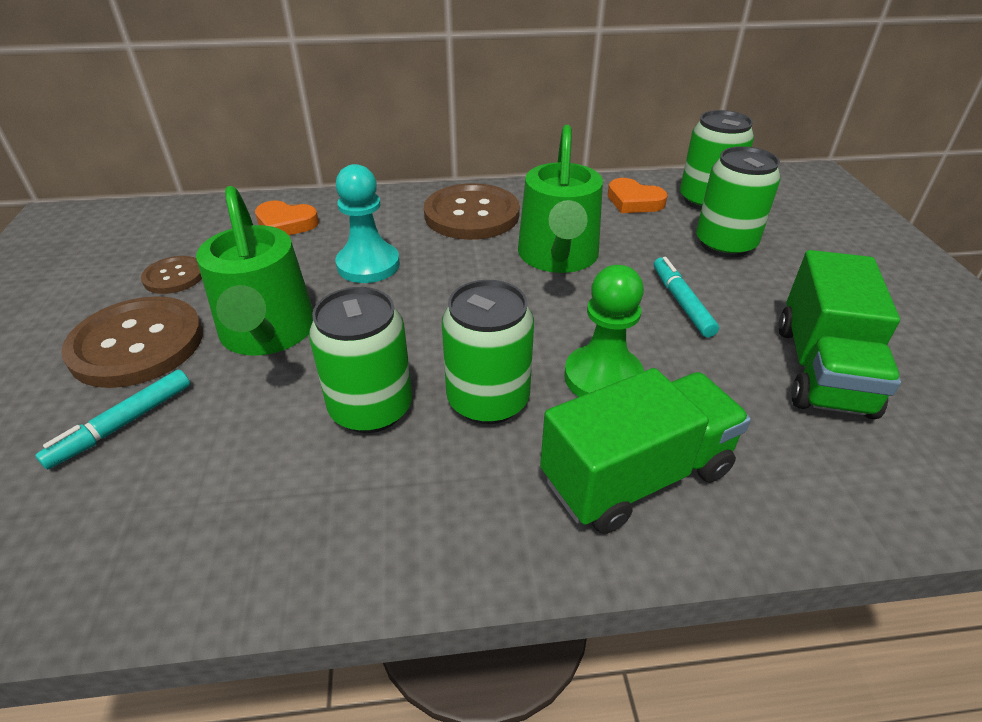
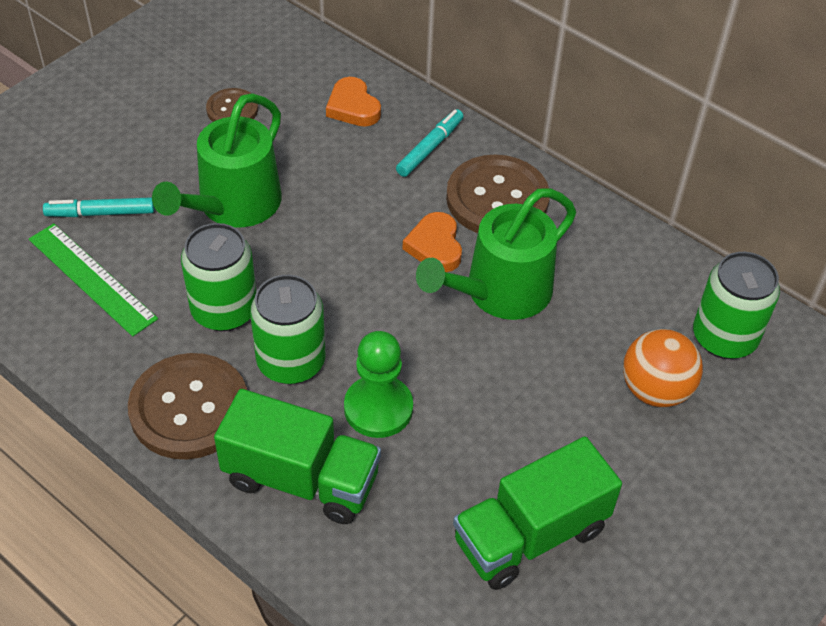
camera: 45 degrees right, 10 degrees up
brown button [61,296,203,388] -> brown button moved to [128,353,247,460]
turquoise pawn [336,164,400,283] -> none
orange heart [608,178,668,213] -> orange heart moved to [403,212,462,272]
turquoise marker [654,257,719,338] -> turquoise marker moved to [396,109,464,177]
green can [696,146,781,258] -> orange ball [623,329,703,407]
none -> green ruler [29,223,158,337]

